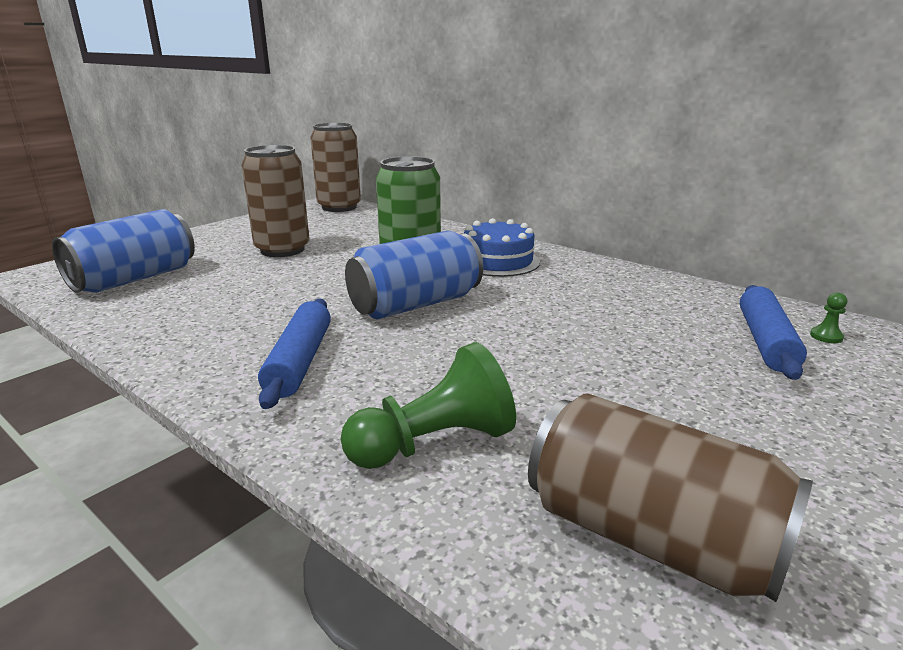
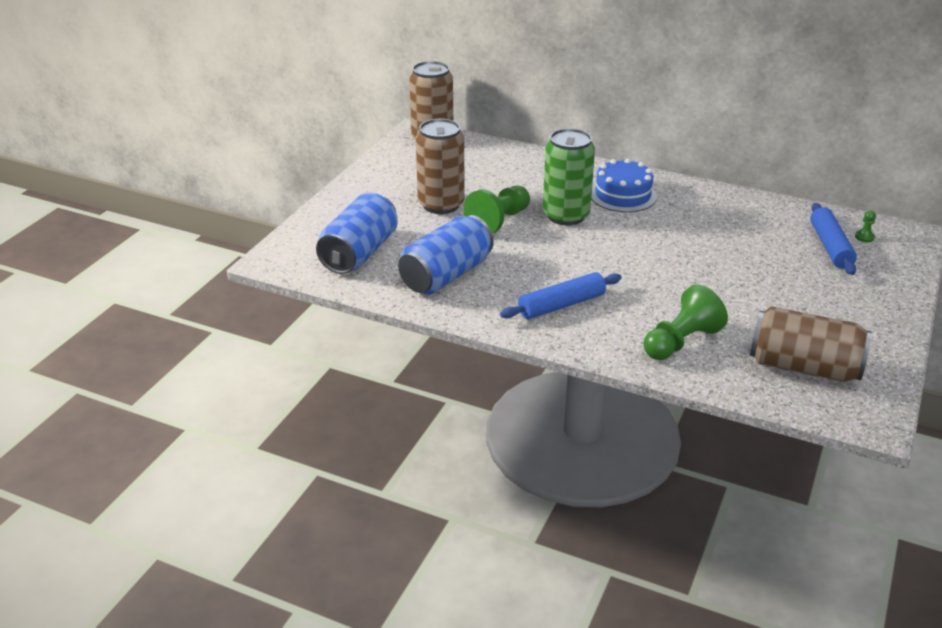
camera: 15 degrees left, 10 degrees up
blue rolling pin [258,299,331,409] -> blue rolling pin turned 75 degrees clockwise [500,272,622,319]
blue can [345,231,483,319] -> blue can moved to [398,215,493,294]
none -> green pawn [464,186,530,233]

